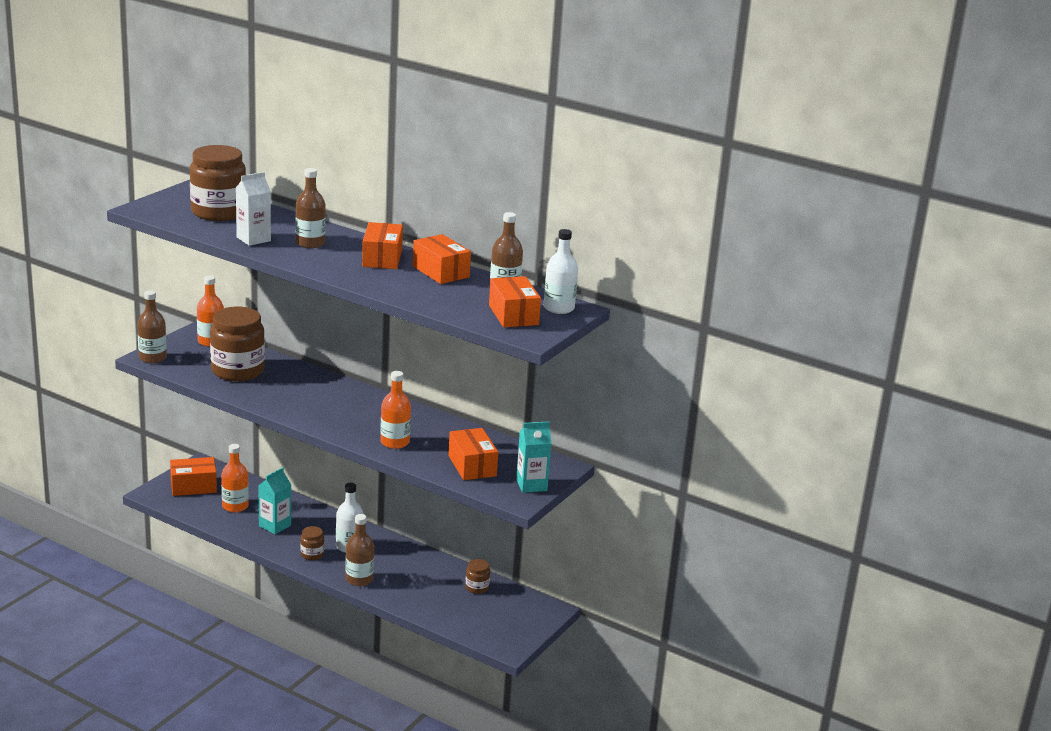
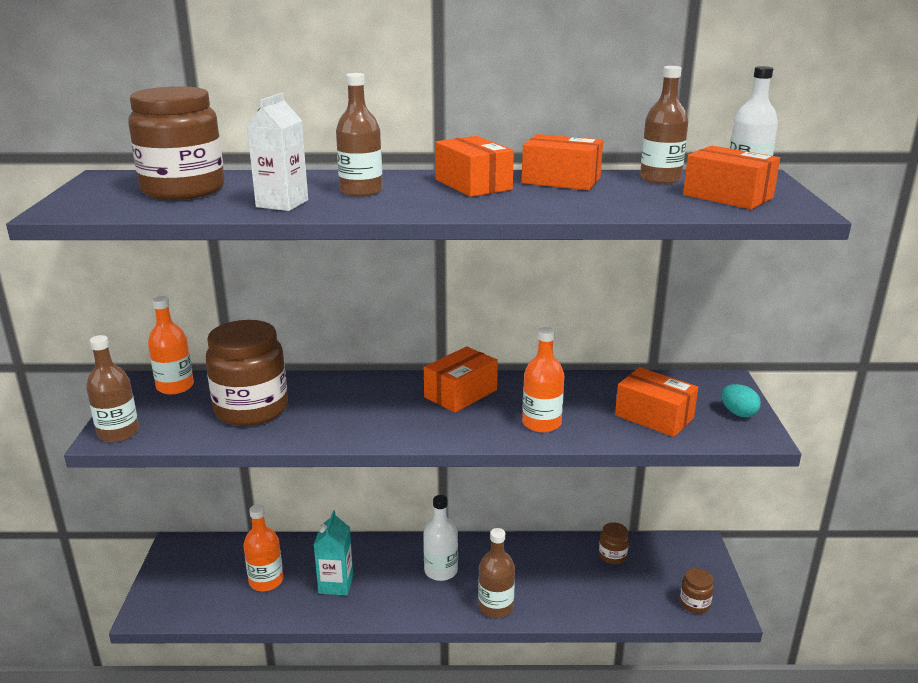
camera: 30 degrees left, 0 degrees up
orange box [170,457,217,496] -> orange box moved to [424,346,498,413]
brown jar [300,526,324,560] -> brown jar moved to [680,568,714,614]
turquoise carton [516,421,552,493] -> turquoise egg [721,384,761,417]

